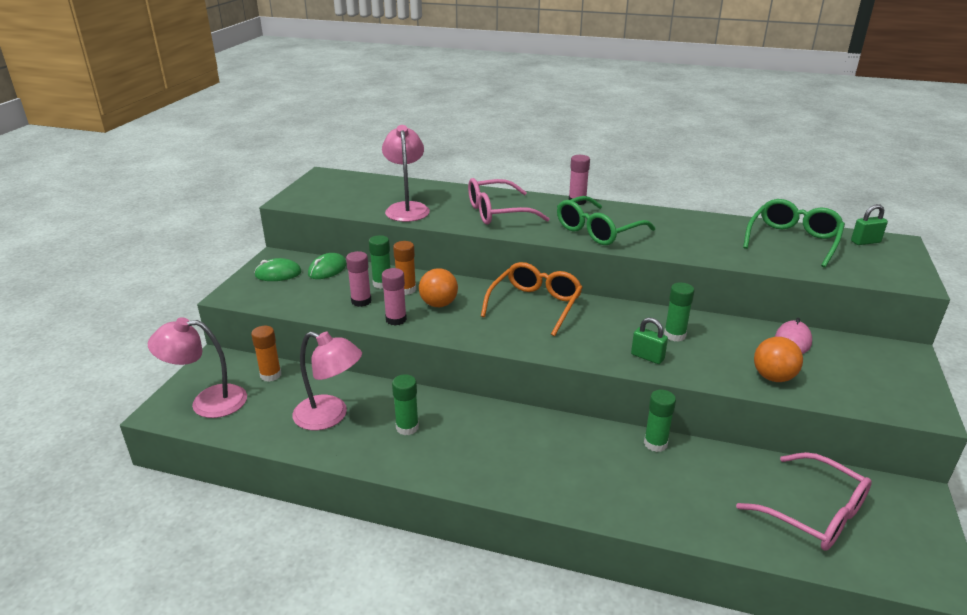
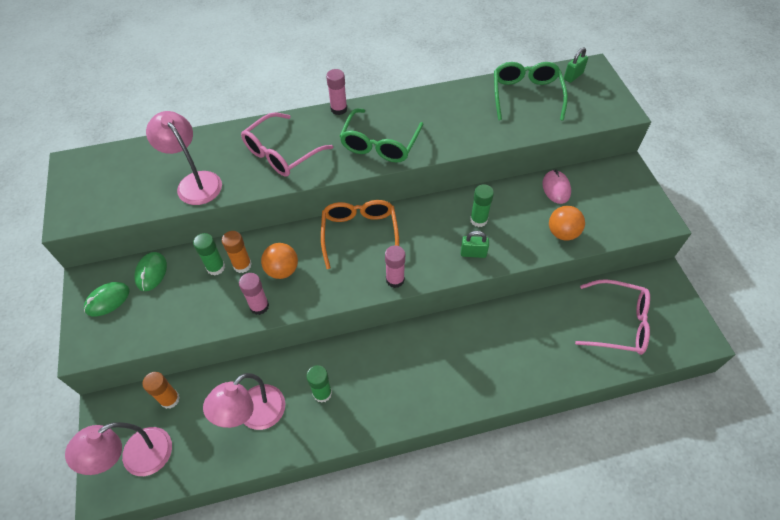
camera: 30 degrees left, 25 degrees up
pink lamp [292,331,362,430] -> pink lamp turned 135 degrees clockwise [203,373,286,430]
pink glue stick [346,251,372,307] -> pink glue stick moved to [385,245,405,288]
green glue stick [644,390,676,452] -> none

